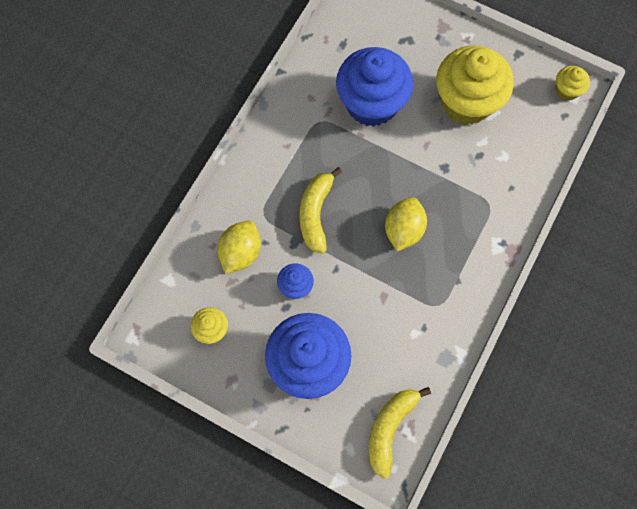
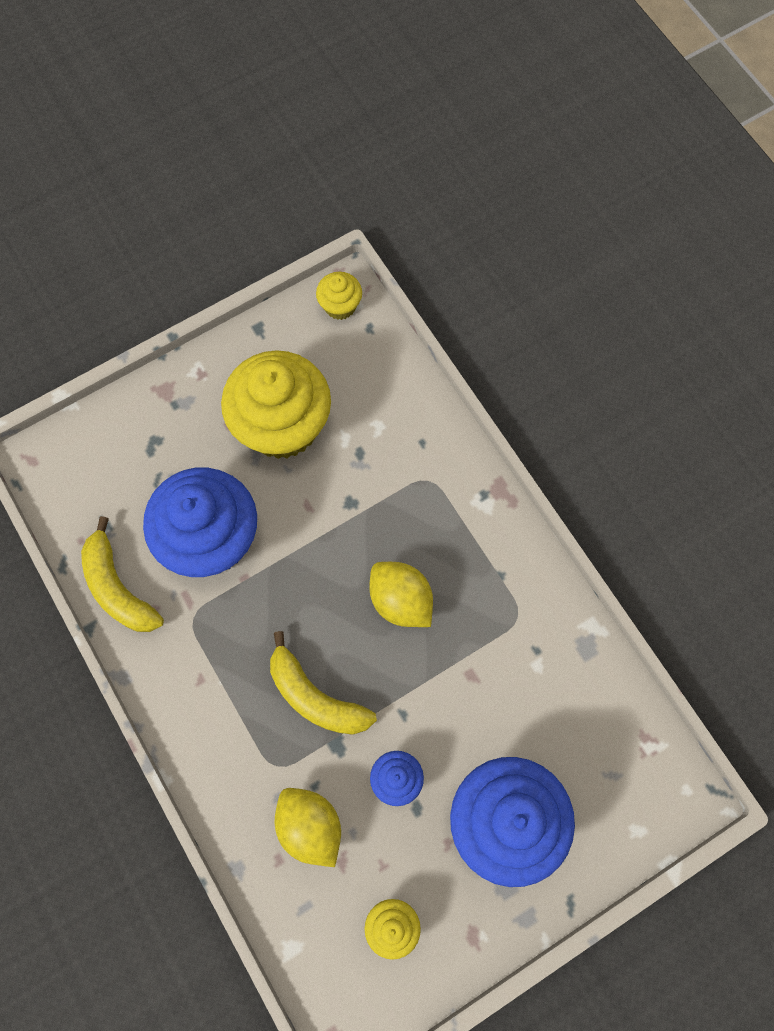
camera: 60 degrees left, 0 degrees up
yellow banana [369,387,431,479] -> yellow banana moved to [81,516,164,632]

